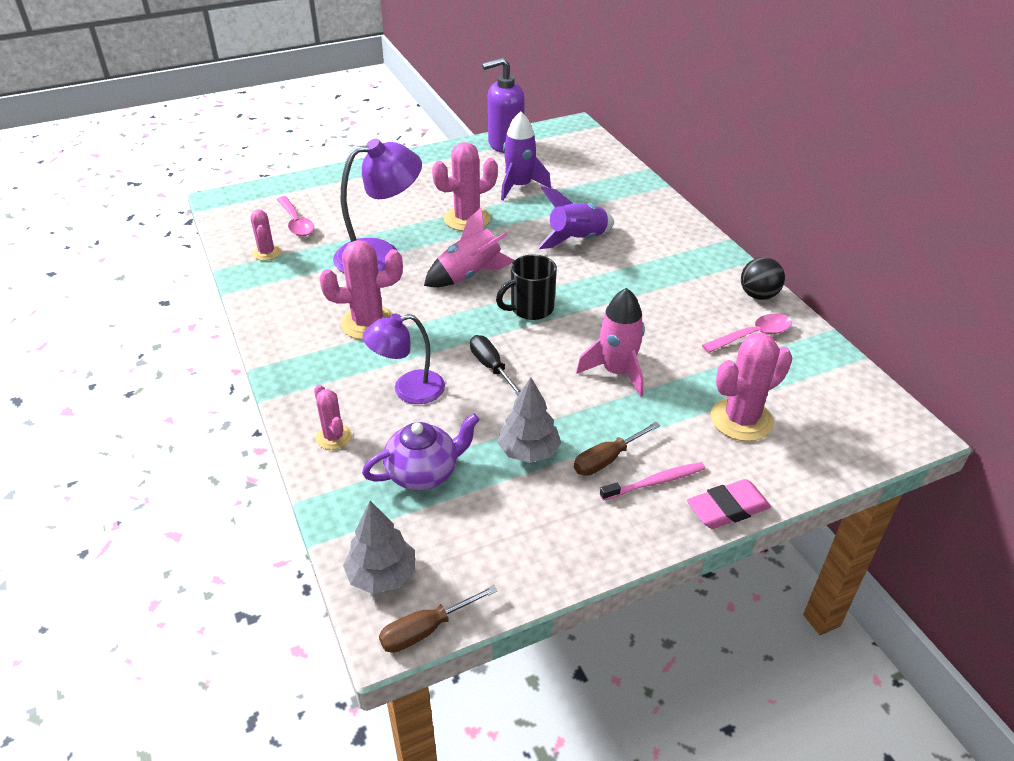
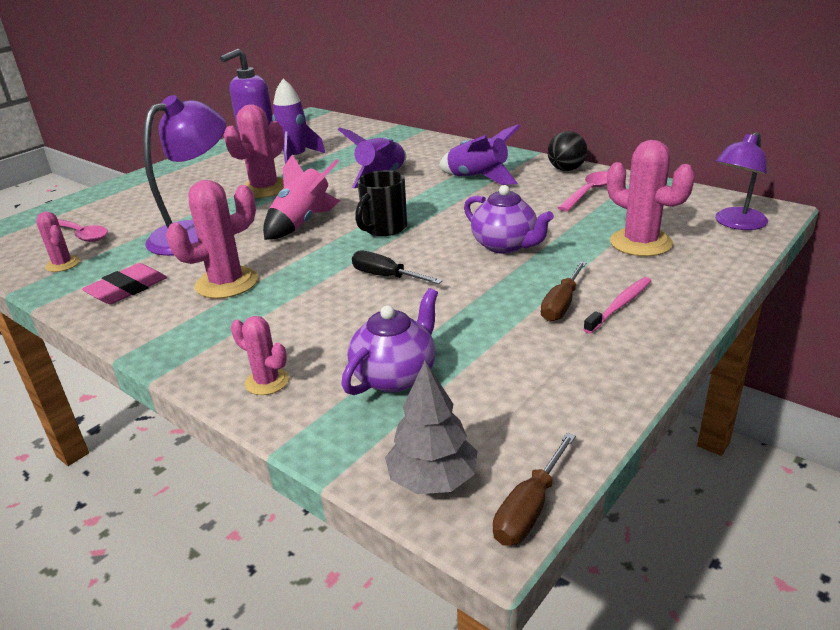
camera: 25 degrees left, 10 degrees down
purple lamp [363,313,445,404] -> purple lamp moved to [715,132,768,230]
grey tree [498,377,561,463] -> none
pink rocket [576,288,645,397] -> purple teapot [464,185,554,254]
pink eraser [687,479,771,529] -> pink eraser moved to [82,263,167,304]
pink cactus [711,332,792,441] -> pink cactus turned 75 degrees counterclockwise [607,140,695,256]
none -> purple rocket [439,124,520,185]

